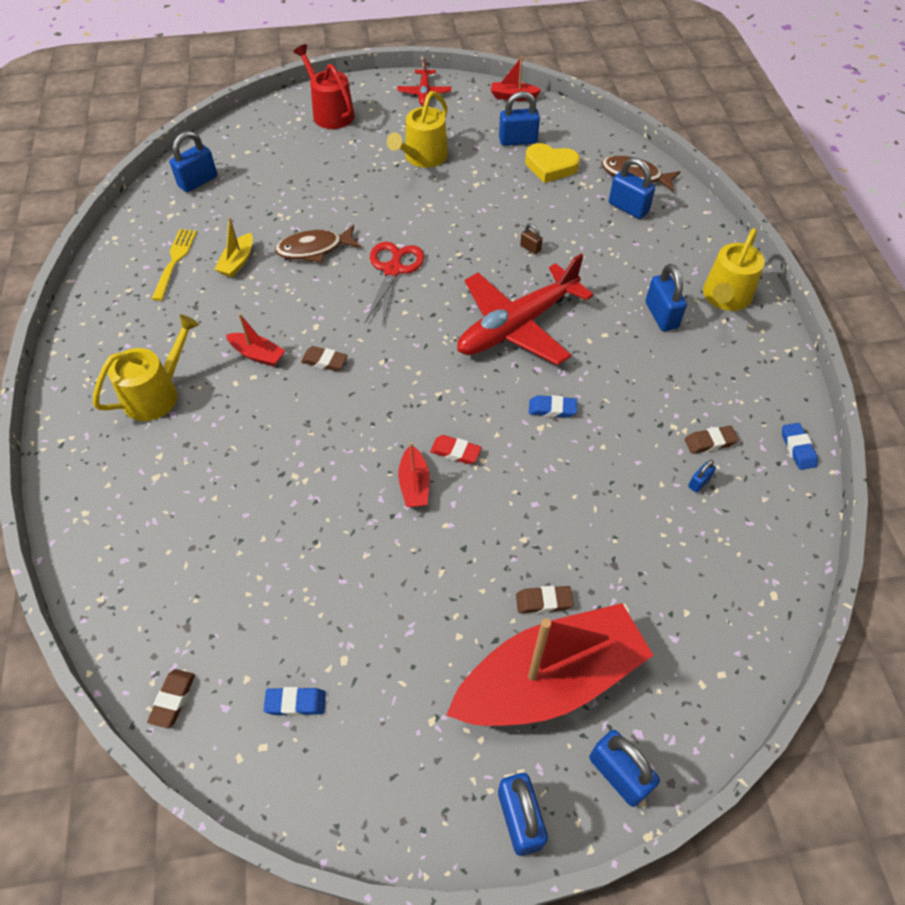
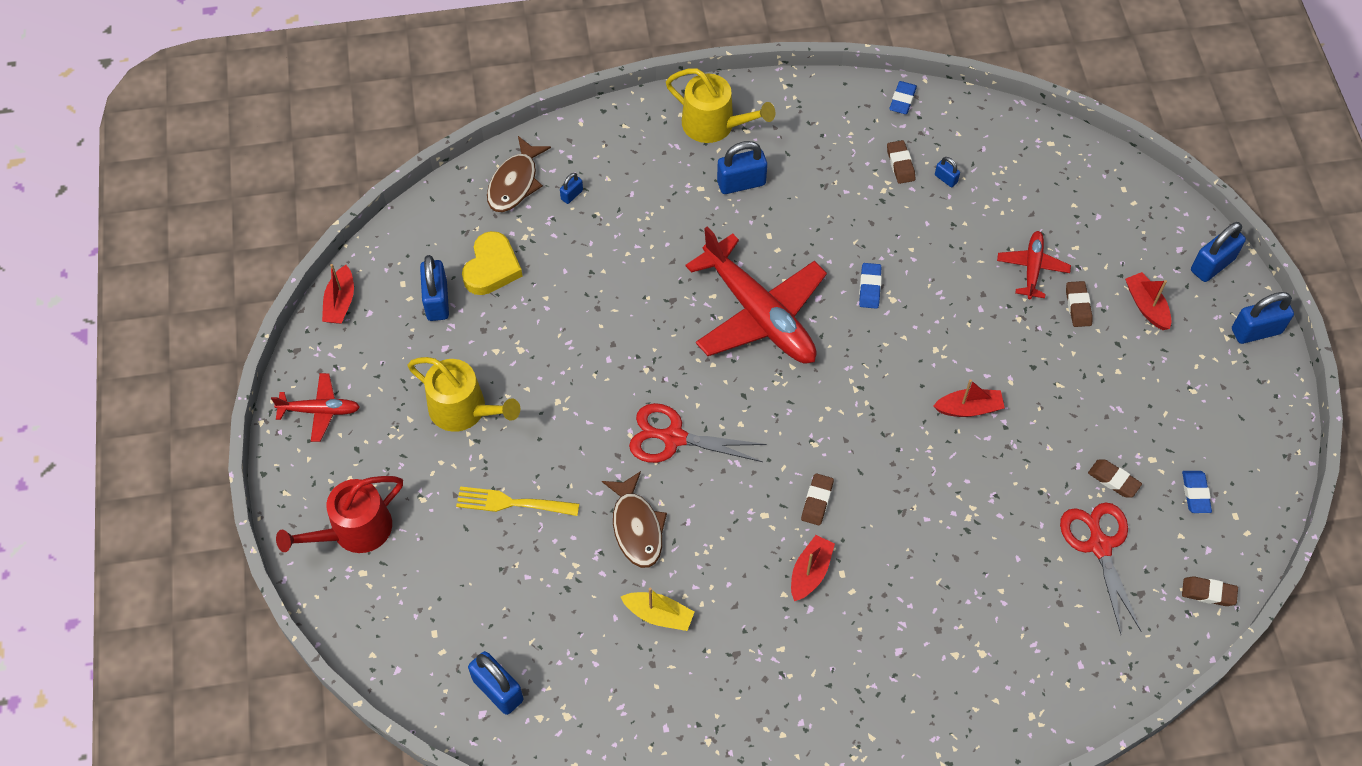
camera: 90 degrees left, 5 degrees up
yellow watering can [93,315,199,421] -> none
yellow fork [152,229,197,301] -> yellow fork moved to [456,486,579,516]
red eraser [430,435,482,464] -> none
red boat [446,603,654,726] -> red boat [1125,272,1172,330], size x0.40
brown padlock [520,224,543,254] -> none
blue padlock [609,157,655,219] -> blue padlock [560,173,583,204], size x0.50
blue eraser [782,423,818,470] -> blue eraser turned 60 degrees counterclockwise [889,81,917,114]
none -> red plane [997,231,1071,299]
none -> red scissors [1060,502,1142,634]
none -> brown eraser [1088,459,1142,498]

